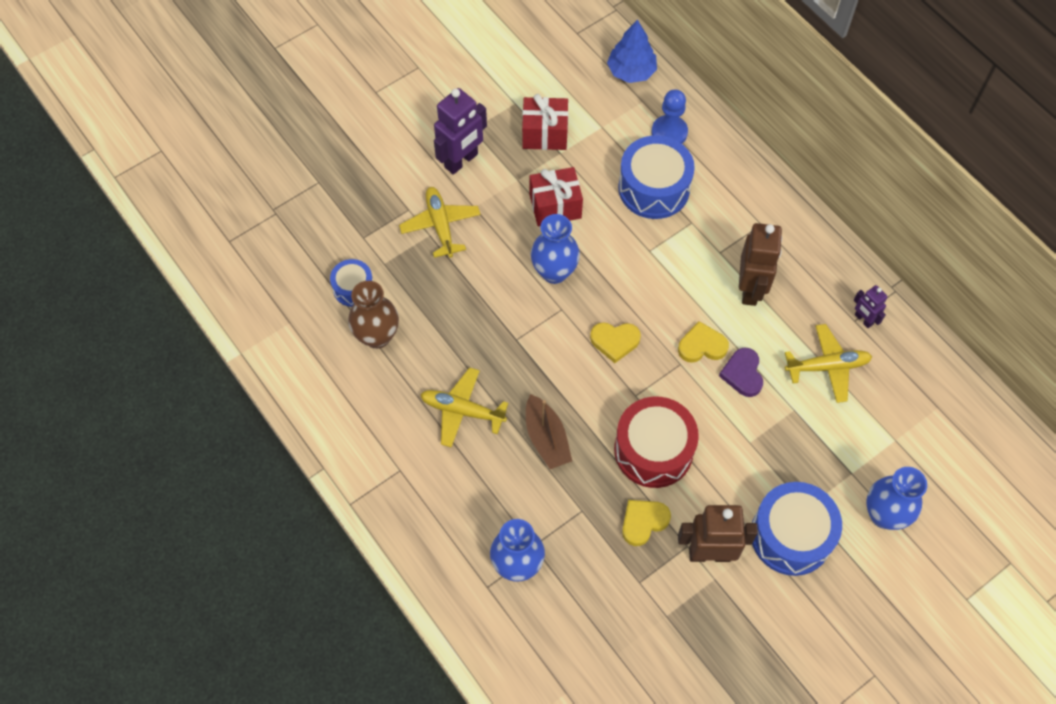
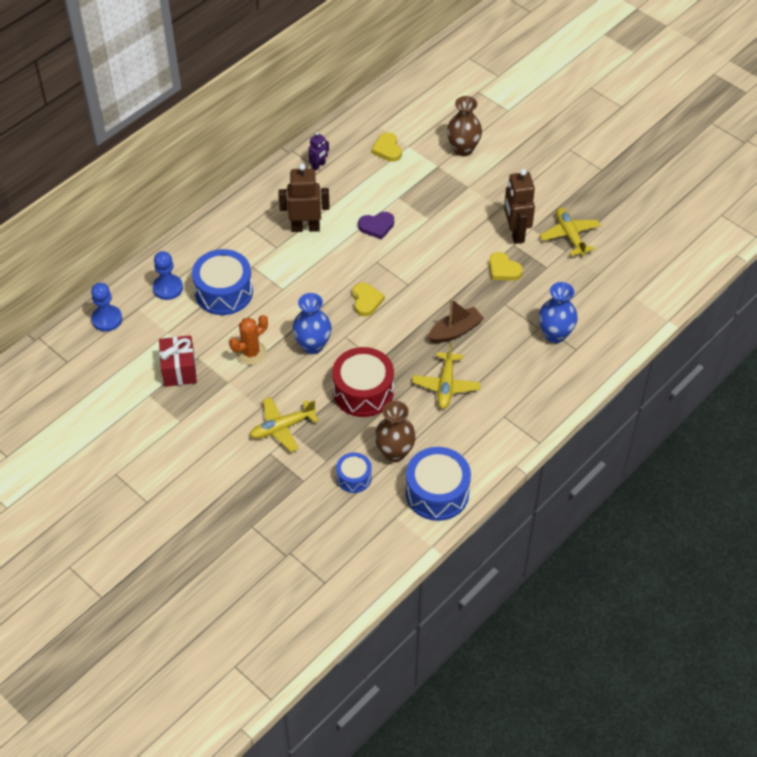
camera: 100 degrees left, 10 degrees down
purple robot [434,88,487,175] -> none
red gift [530,167,583,226] -> orange cactus [229,315,268,365]
blue tree [607,20,657,83] -> blue pawn [91,283,122,332]
red drum [614,397,699,488] -> red drum moved to [332,347,394,417]
yellow heart [678,321,729,363] -> yellow heart moved to [371,132,402,162]
blue drum [752,482,842,576] -> blue drum moved to [405,447,471,521]
yellow plane [785,324,872,403] -> yellow plane moved to [539,208,601,256]
blue vase [866,467,927,530] -> brown vase [447,96,482,156]

